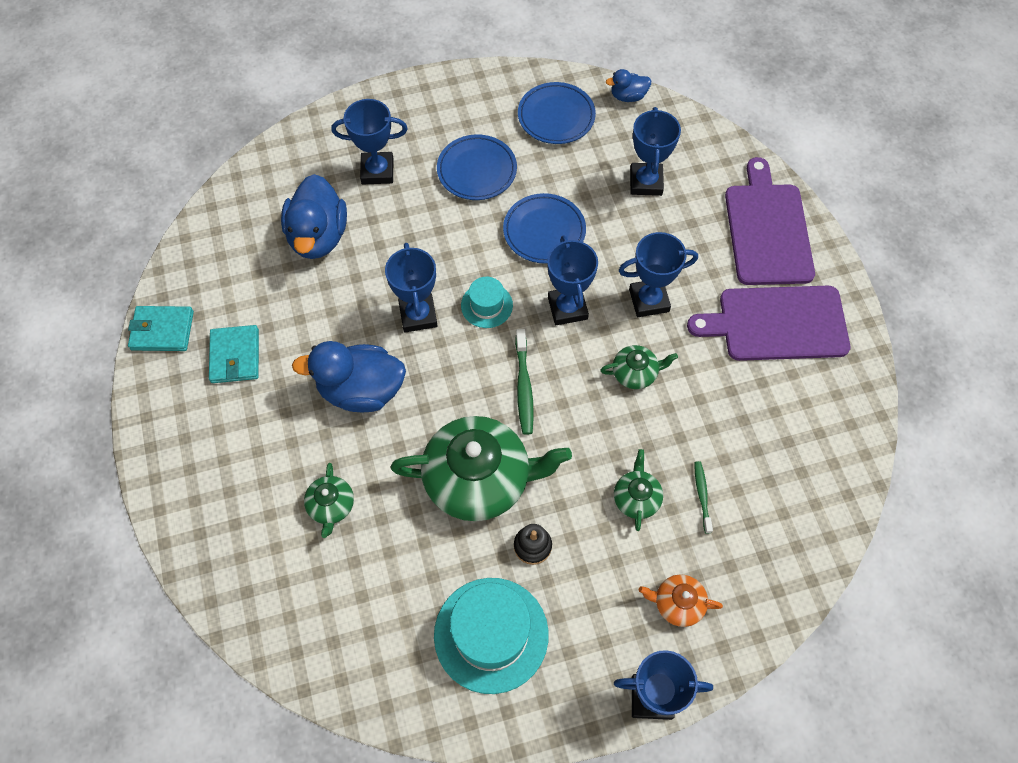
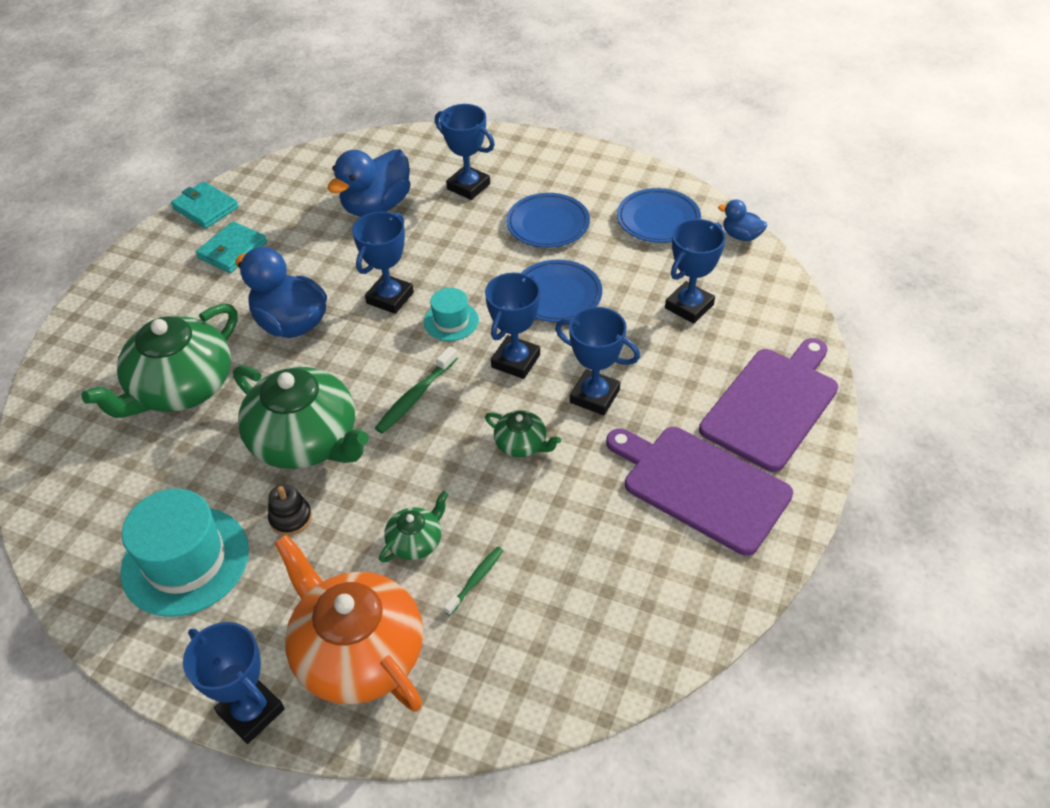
camera: 40 degrees right, 15 degrees down
green teapot [304,463,354,538] -> green teapot [81,304,238,418], size x2.18
orange teapot [639,574,723,627] -> orange teapot [274,535,423,712], size x2.18

